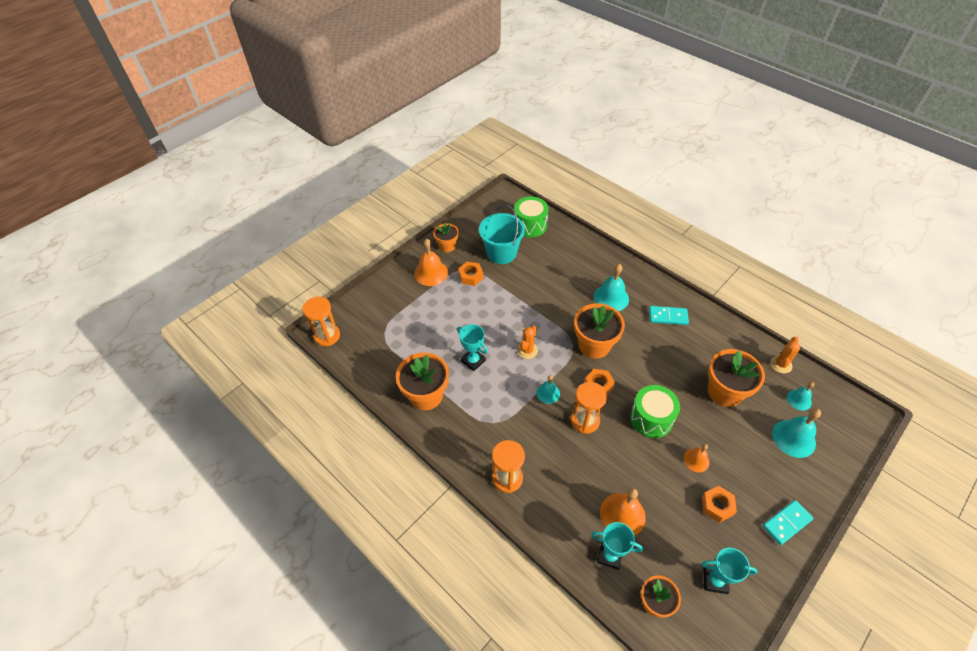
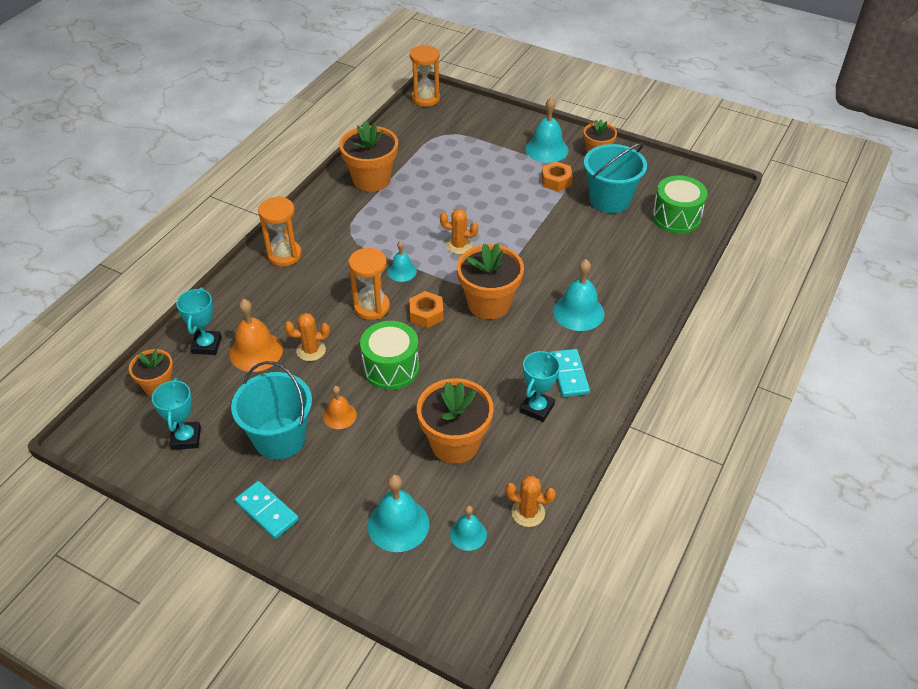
camera: 75 degrees right, 5 degrees down
orange bell [414,239,448,286] -> turquoise bell [525,97,568,163]
turquoise trophy [457,324,488,371] -> turquoise trophy moved to [520,351,560,422]
orange nut [702,486,737,523] -> turquoise bucket [231,361,312,459]
none -> orange cactus [285,313,330,361]

